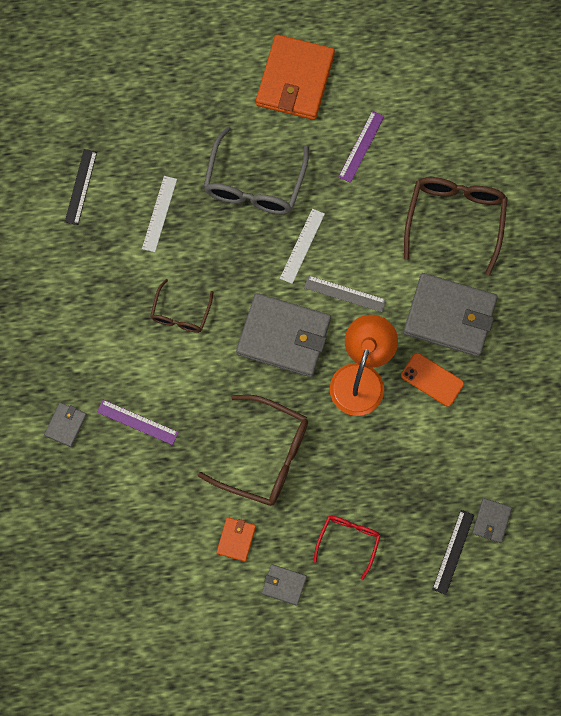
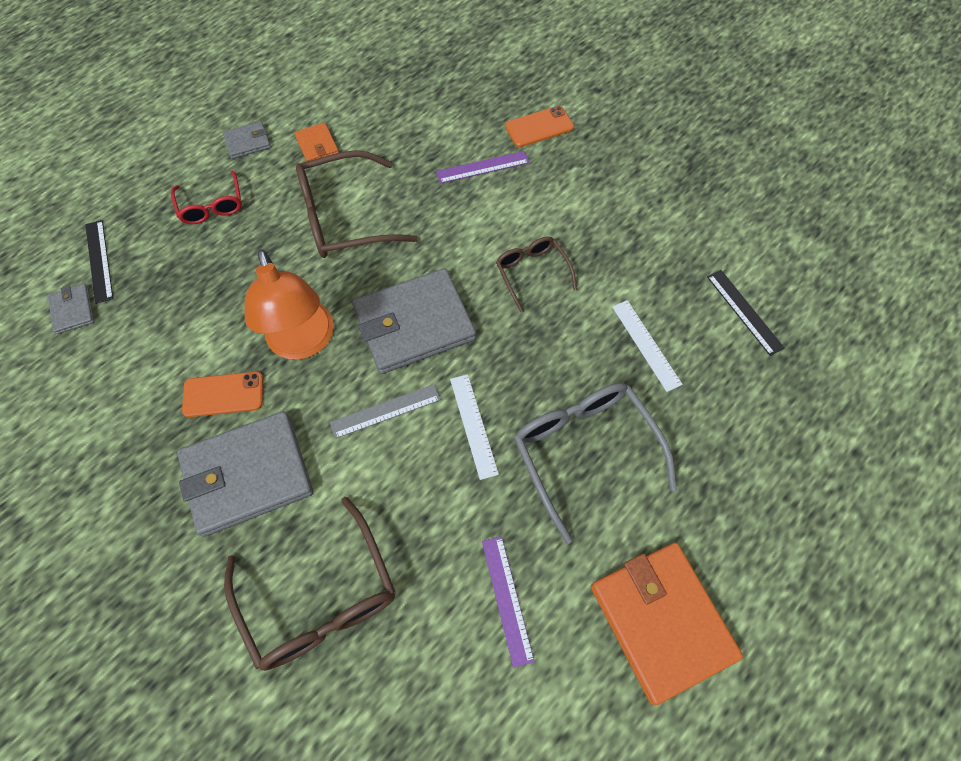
camera: 140 degrees right, 10 degrees down
grey wallet [44,402,87,447] -> orange phone [505,106,574,147]

